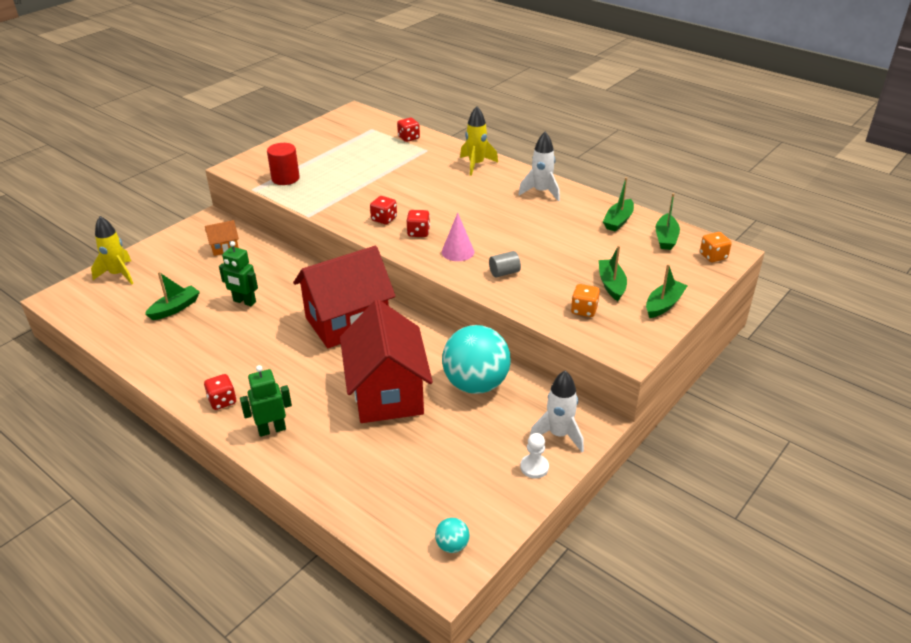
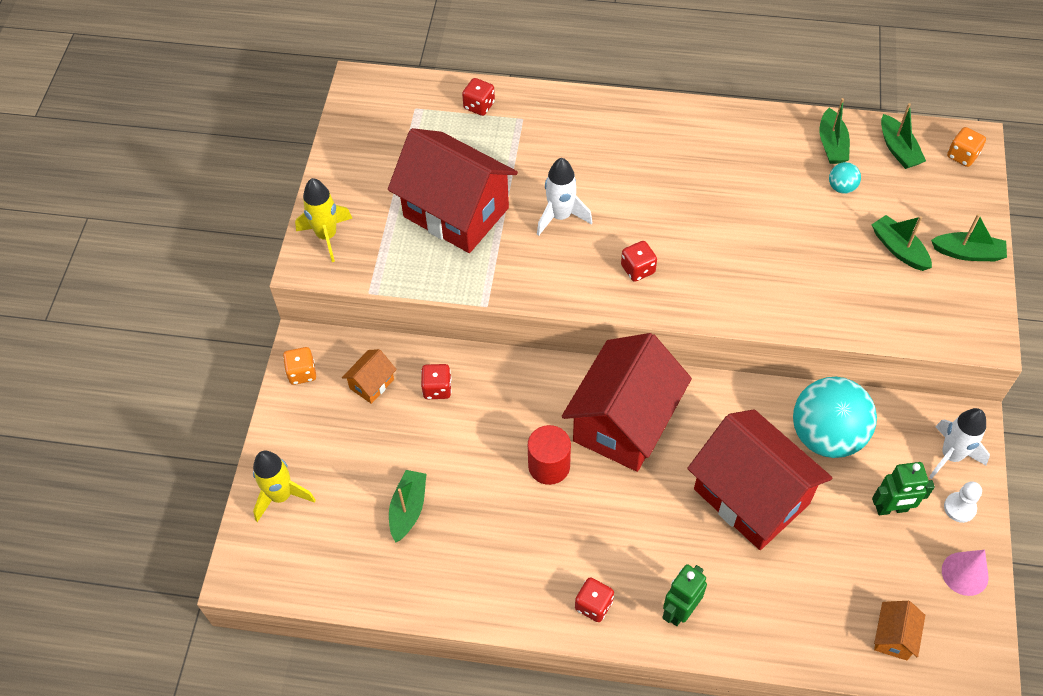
camera: 30 degrees left, 20 degrees up
green robot [219,241,258,306] -> green robot moved to [872,462,935,515]
red cylinder [267,143,300,185] -> red cylinder moved to [528,425,571,485]
red dice [370,196,397,224] -> red dice moved to [421,364,452,399]
turquoise ball [435,518,470,553] -> turquoise ball moved to [829,162,861,194]
pink cone [442,213,474,261] -> pink cone moved to [942,550,989,596]
yellow rocket [460,106,498,176] -> yellow rocket moved to [295,178,352,262]
grey cylinder [489,251,521,278] -> none
white rocket [518,132,560,202] -> white rocket moved to [537,158,592,236]
orange dice [571,284,600,317] -> orange dice moved to [283,347,316,385]
green boat [646,264,687,318] -> green boat turned 90 degrees clockwise [931,214,1007,261]
none -> red house [388,128,518,253]
none -> orange house [874,601,925,660]

